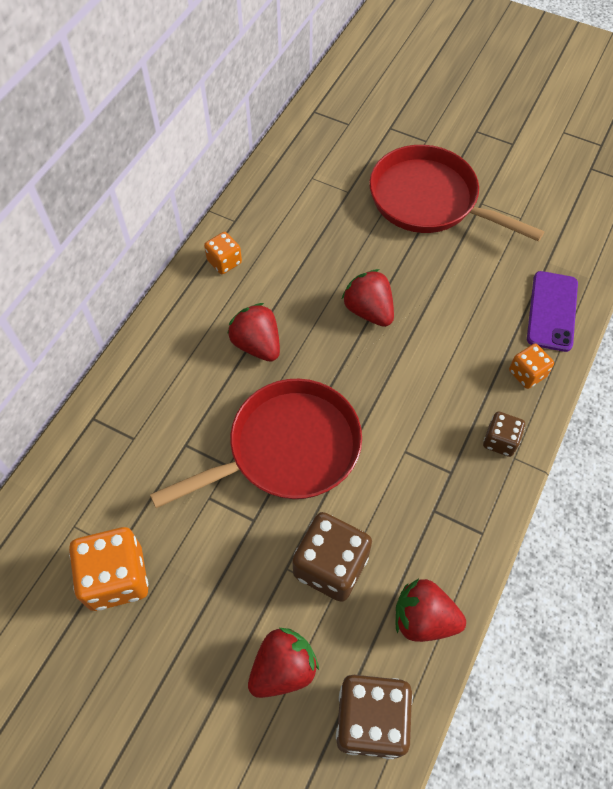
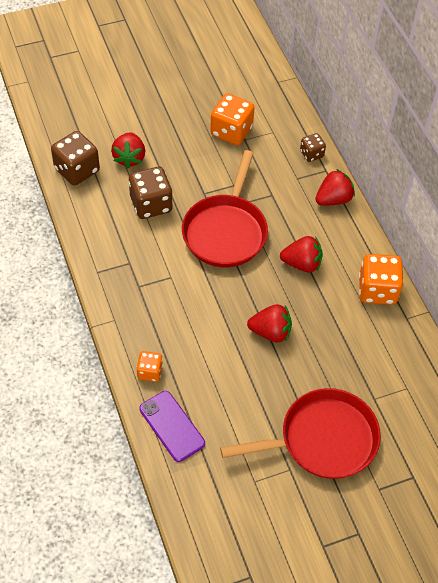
camera: 130 degrees right, 5 degrees down
orange dice [204,232,242,274] -> orange dice [359,254,403,305], size x1.78
red strawberry [396,578,466,642] -> red strawberry moved to [315,169,355,206]
brown dice [483,412,525,457] -> brown dice moved to [300,133,326,162]

